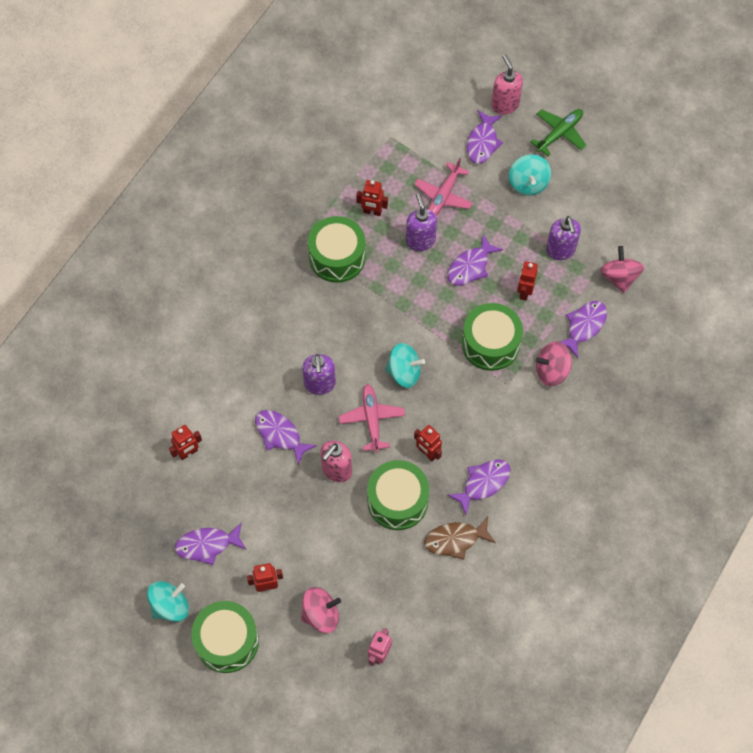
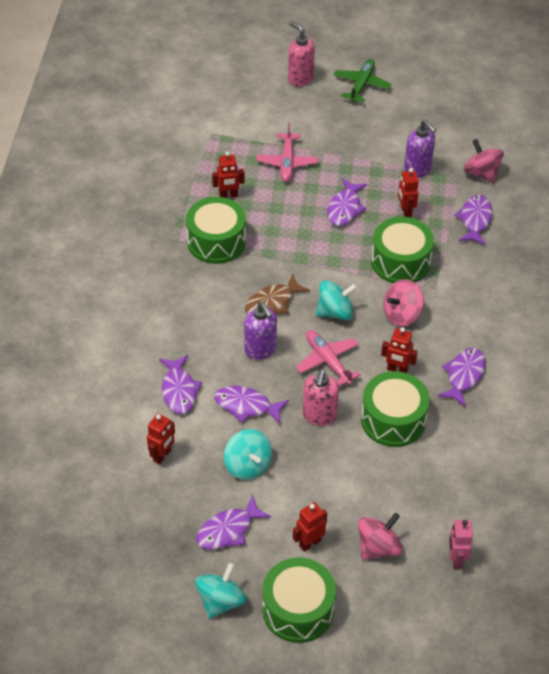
camera: 25 degrees left, 15 degrees down
purple soap dispenser [406,193,437,251] -> none
brown fish [424,517,496,560] -> brown fish moved to [245,274,310,314]
purple fish [467,110,503,164] -> purple fish moved to [159,355,202,414]
turquoise spinning top [509,155,551,196] -> turquoise spinning top moved to [224,429,272,480]
pink spinning top [535,341,572,386] -> pink spinning top moved to [384,279,424,327]

